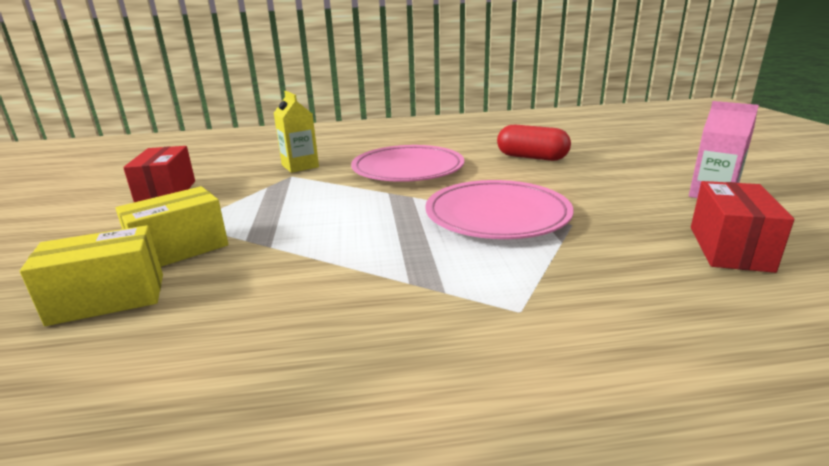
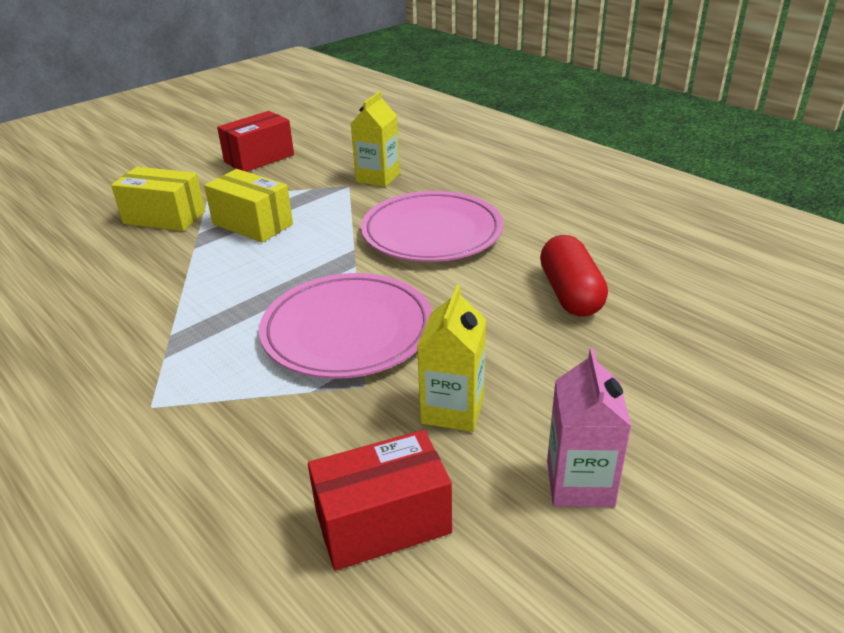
camera: 55 degrees right, 10 degrees up
yellow box [20,225,163,326] -> yellow box moved to [204,169,293,242]
none -> yellow carton [417,285,486,432]

